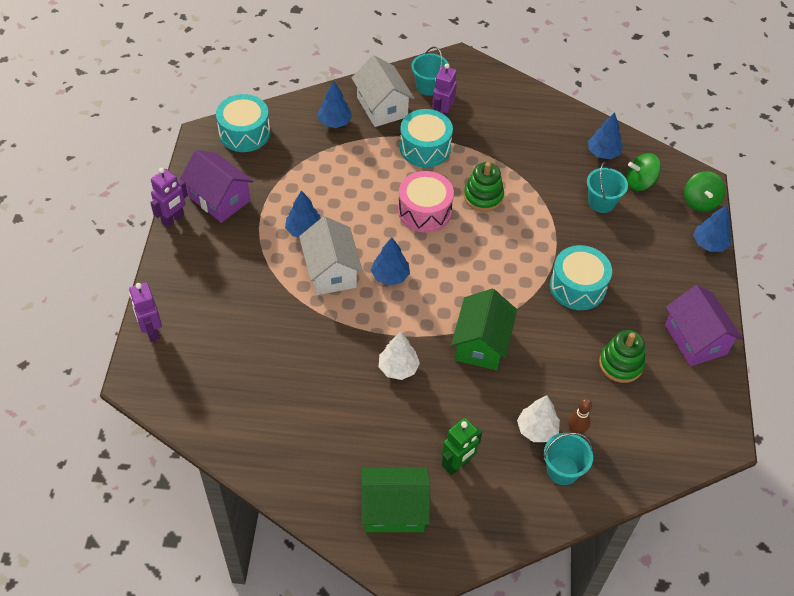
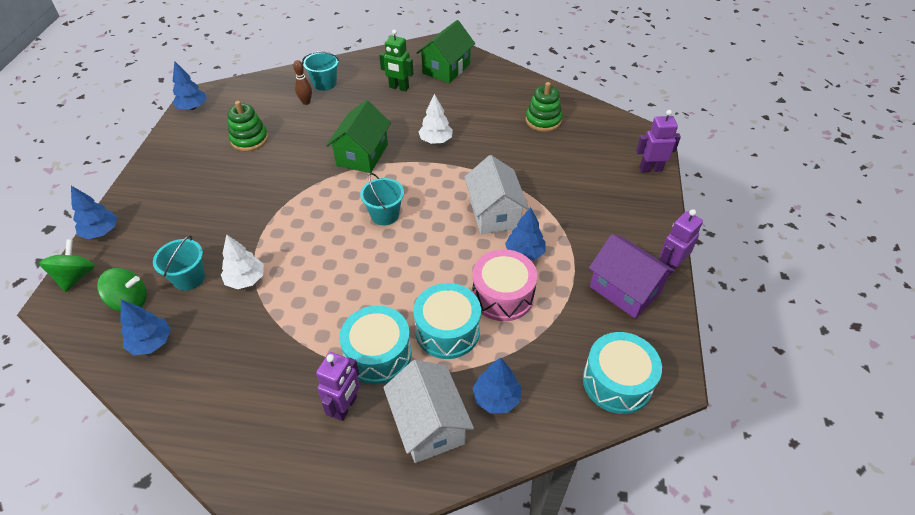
camera: 175 degrees left, 5 degrees down
purple robot [129,282,162,342] -> purple robot turned 75 degrees counterclockwise [636,110,681,172]
green house [361,468,430,532] -> green house turned 60 degrees counterclockwise [417,20,475,83]
blue tree [371,237,410,285] -> blue tree moved to [173,61,207,110]
pink drum [398,171,454,233] -> pink drum moved to [472,249,537,321]
turquoise bucket [411,47,449,96] -> turquoise bucket moved to [360,173,404,225]
green robot [442,418,482,475] -> green robot turned 120 degrees counterclockwise [379,30,414,91]
green stacking toy [464,162,504,212] -> green stacking toy moved to [525,82,562,132]
white tree [517,395,560,442] -> white tree moved to [221,234,264,289]
turquoise drum [550,245,612,310] -> turquoise drum moved to [413,283,481,359]
purple house [665,285,743,366] -> none

